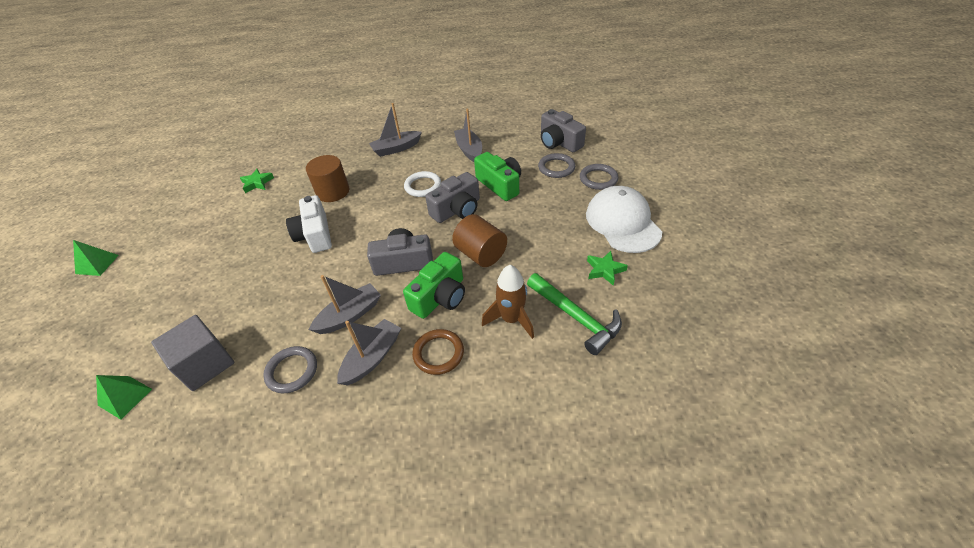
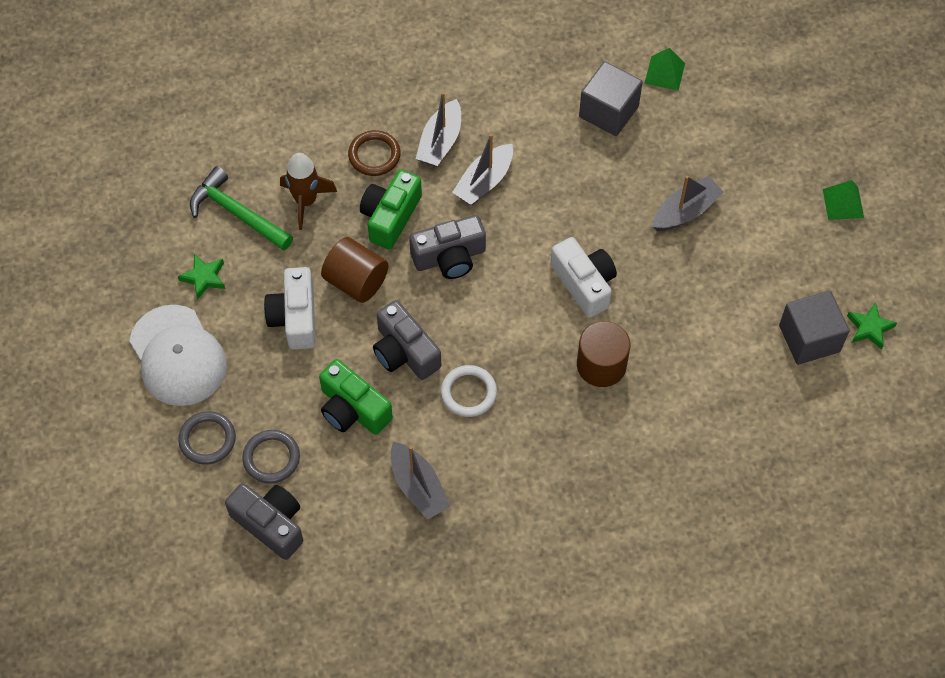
camera: 165 degrees right, 15 degrees up
green star [240,169,274,193] -> green star moved to [847,302,897,350]
grey ring [263,346,317,393] -> none
grey boat [369,103,422,157] -> grey boat moved to [653,176,724,231]
grey camera [425,172,480,223] -> grey camera turned 75 degrees counterclockwise [373,300,441,380]
none -> white camera [264,267,316,350]
none -> grey cube [779,291,849,365]

